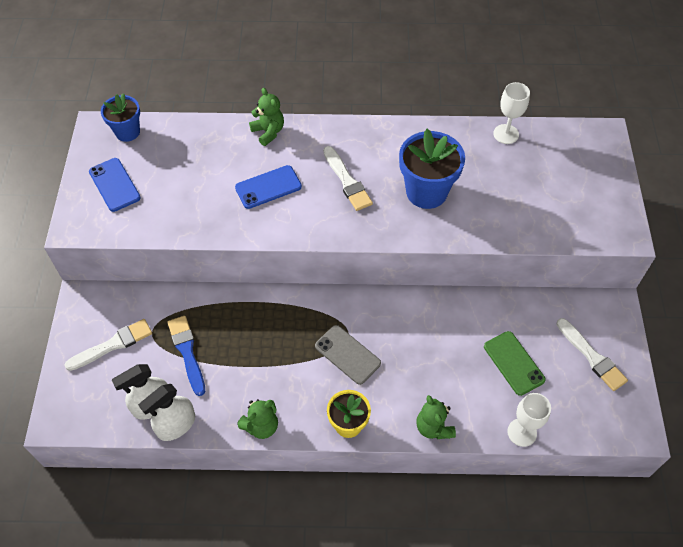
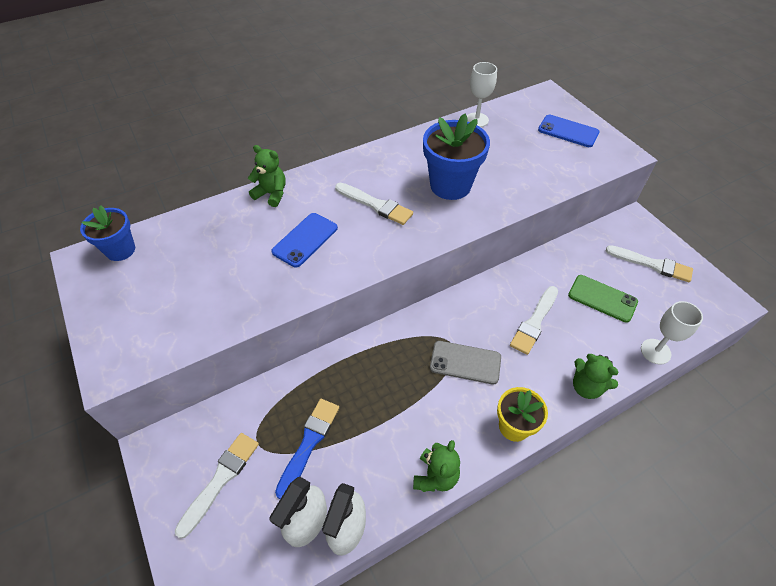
camera: 30 degrees left, 5 degrees down
blue phone [89,158,141,212] -> blue phone moved to [538,115,600,147]
blue brush [167,316,205,396] -> blue brush turned 75 degrees clockwise [275,399,339,499]
none -> white brush [510,286,558,355]

